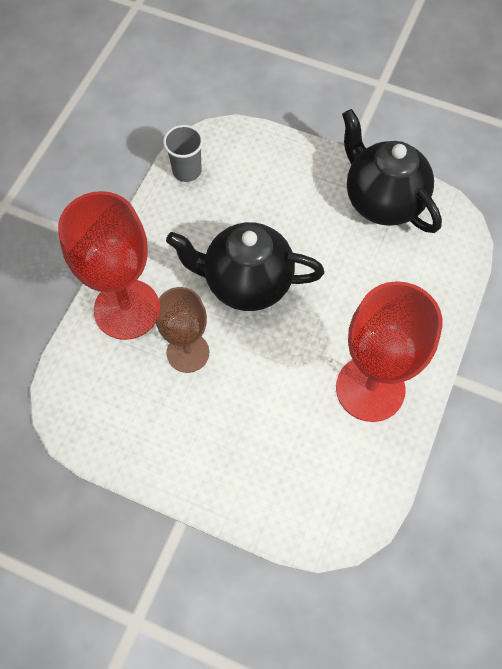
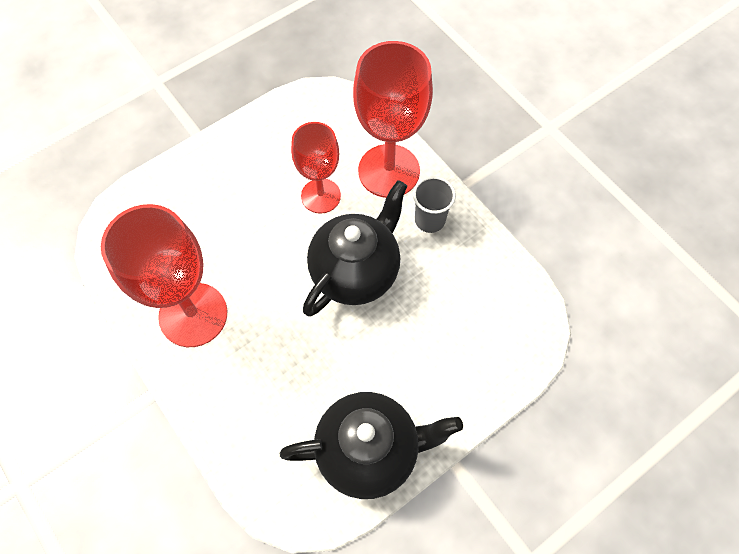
camera: 120 degrees right, 0 degrees up
brown goblet [155,287,209,373] -> red goblet [291,122,341,214]
grey cup [163,125,203,182] -> grey cup moved to [413,176,456,233]

